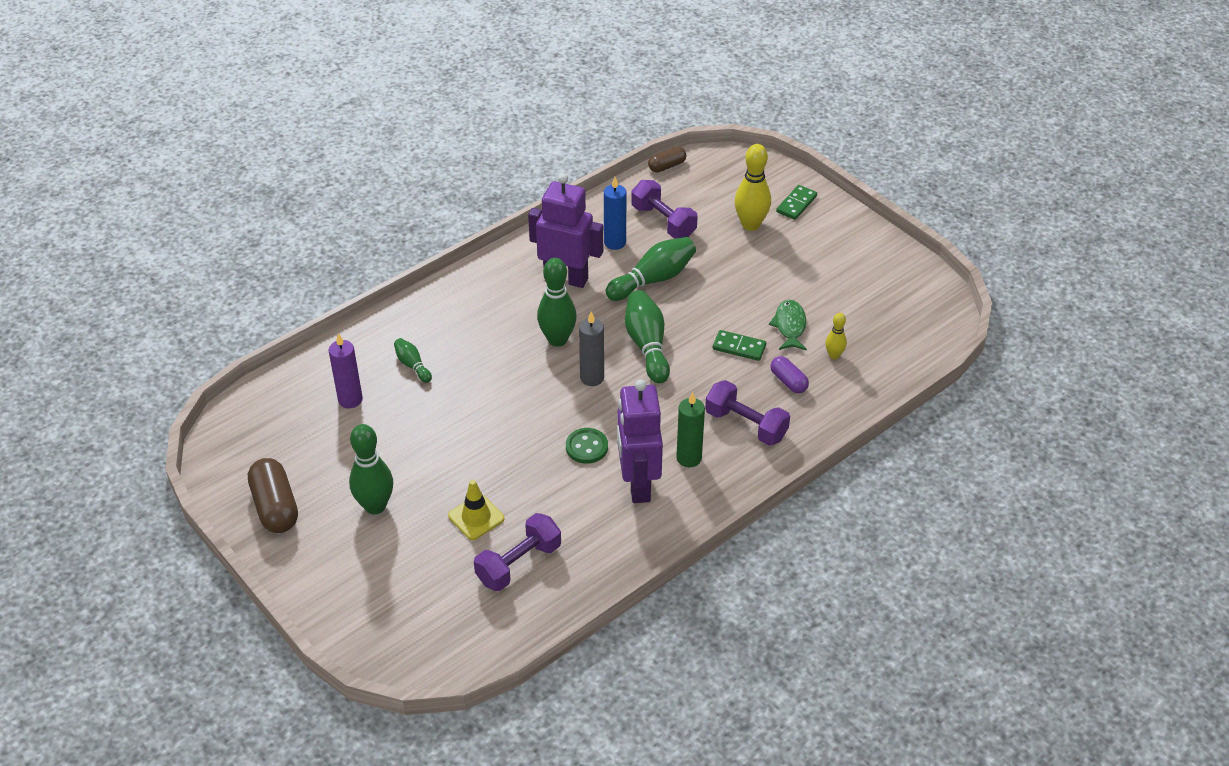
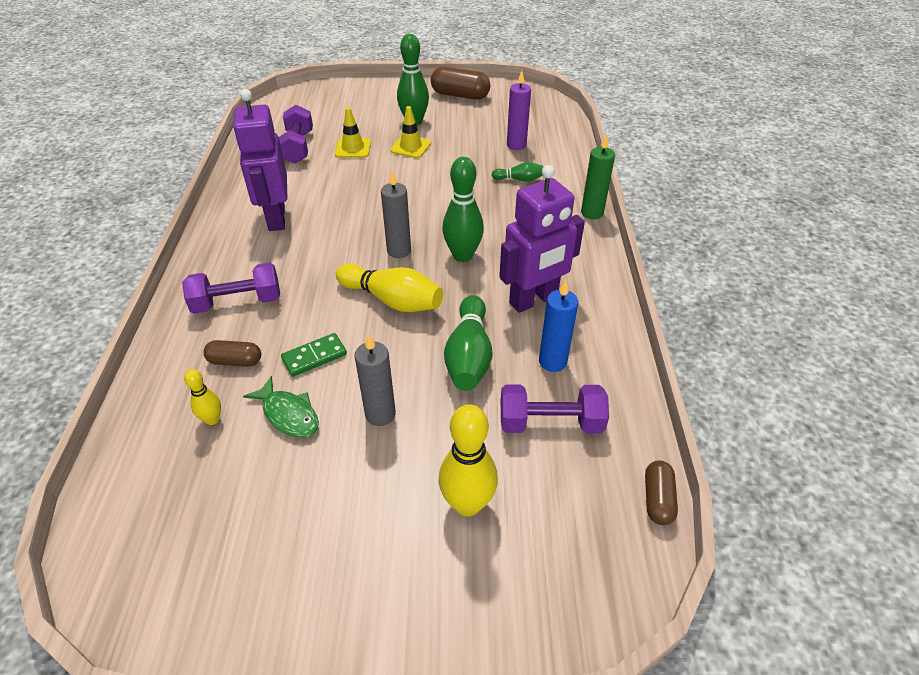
camera: 130 degrees right, 0 degrees up
green button [566,428,608,464] -> none
purple robot [617,379,663,503] -> purple robot turned 135 degrees counterclockwise [233,89,287,231]
green bowling pin [625,290,670,383] -> yellow bowling pin [336,263,443,312]
green candle [676,392,705,467] -> green candle moved to [581,134,615,219]
purple capsule [770,356,809,393] -> brown capsule [203,340,261,367]
green domino [776,185,817,220] -> none
none -> grey candle [355,333,396,426]
none -> yellow traffic cone [390,106,431,158]

